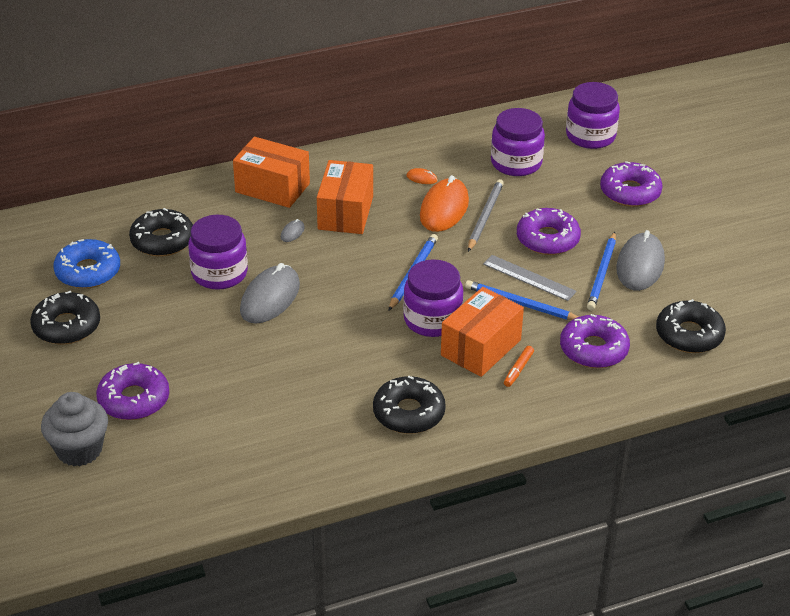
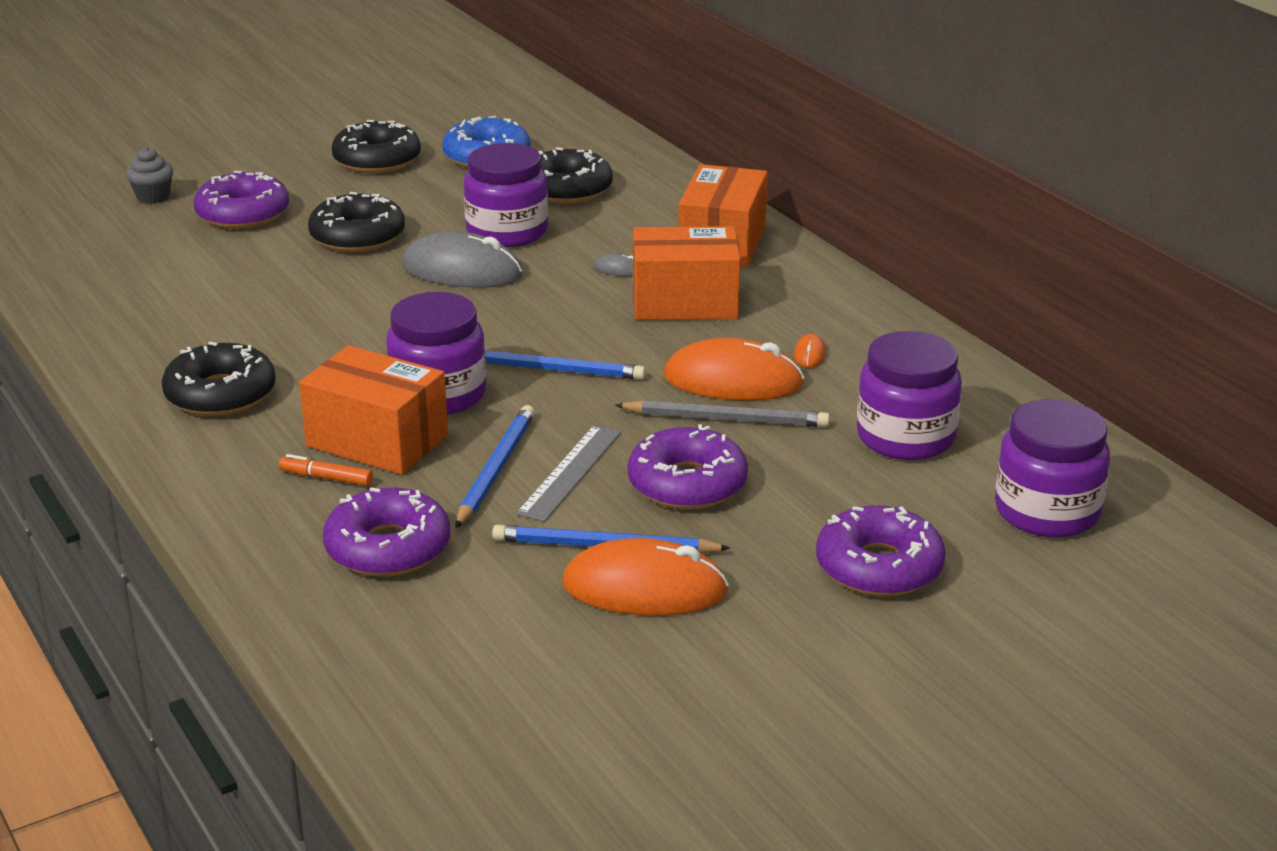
camera: 80 degrees right, 10 degrees down
grey cupcake [41,392,108,466] -> grey cupcake [126,147,173,204], size x0.57
grey mouse [616,230,665,291] -> orange mouse [562,538,729,616]
black donut [656,299,726,353] -> black donut moved to [308,192,405,252]

